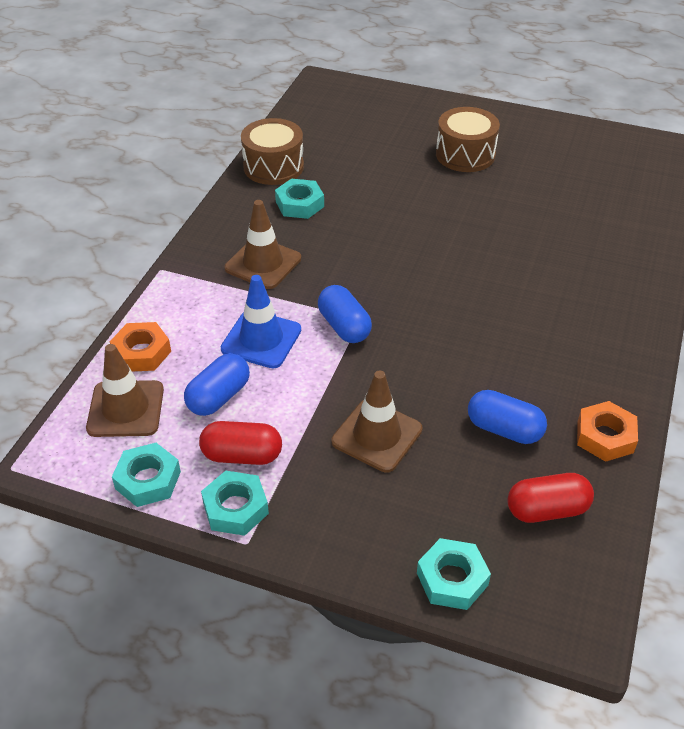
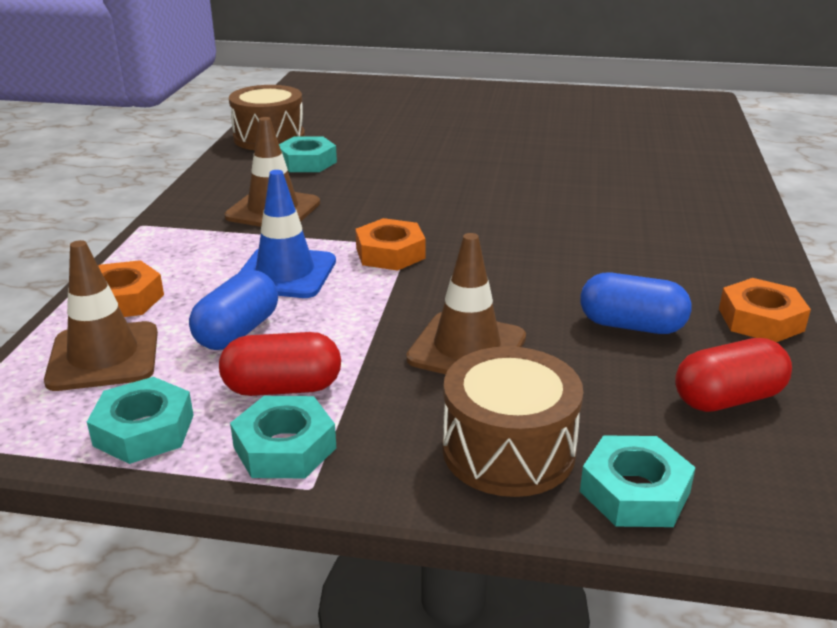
camera: 10 degrees left, 15 degrees down
blue capsule [318,285,372,343] -> orange nut [355,218,426,271]
brown drum [436,107,500,172] -> brown drum moved to [443,346,583,497]

